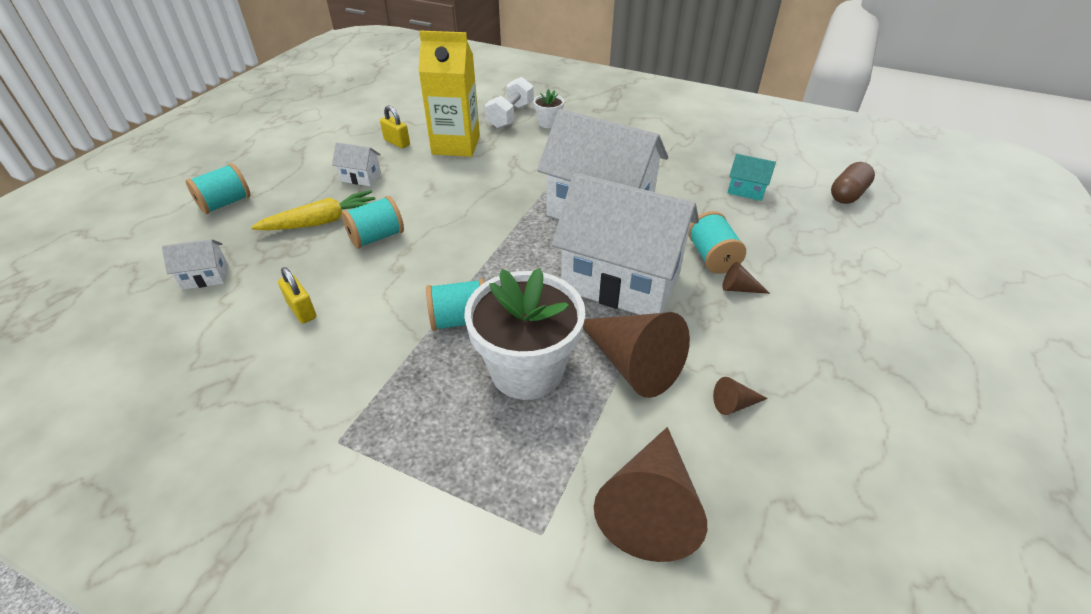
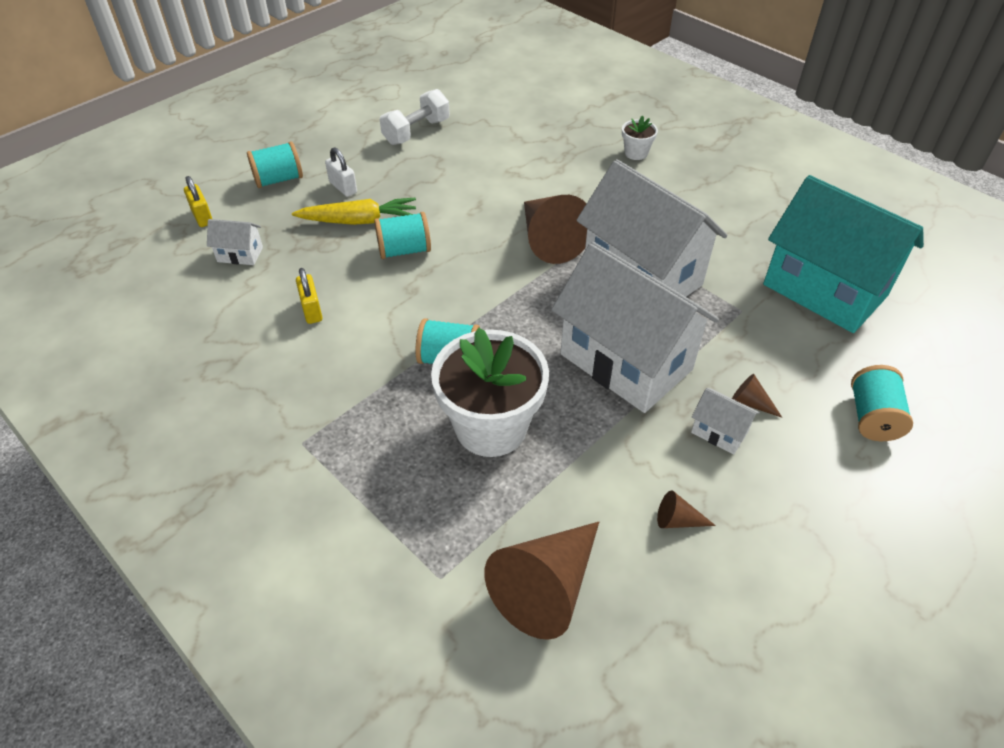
camera: 20 degrees right, 5 degrees up
white house [332,142,381,186] -> white house moved to [691,388,760,454]
yellow padlock [380,105,410,148] -> yellow padlock moved to [184,176,212,227]
yellow carton [418,31,480,157] -> none
white dumbbell [485,77,534,129] -> white dumbbell moved to [380,89,450,145]
brown cone [583,312,690,398] -> brown cone moved to [524,195,587,264]
turquoise spool [688,211,746,274] -> turquoise spool moved to [851,365,913,441]
turquoise house [728,154,776,201] -> turquoise house [763,175,924,333], size x2.49
brown capsule [831,162,875,204] -> none
none -> white padlock [325,147,357,197]

